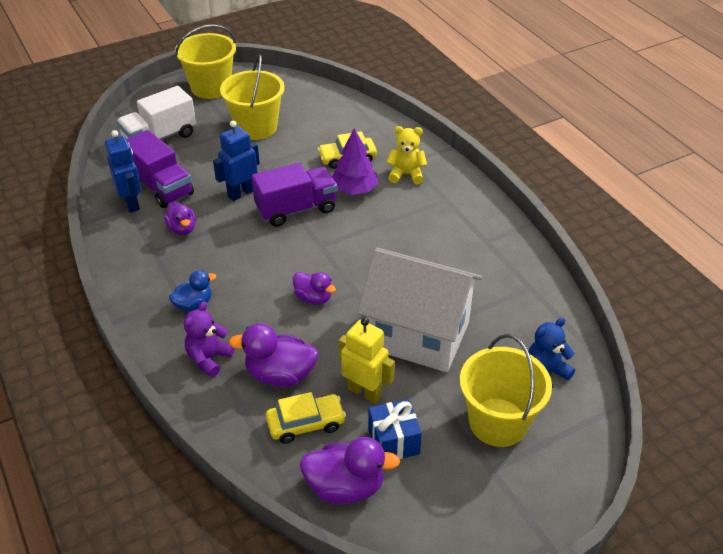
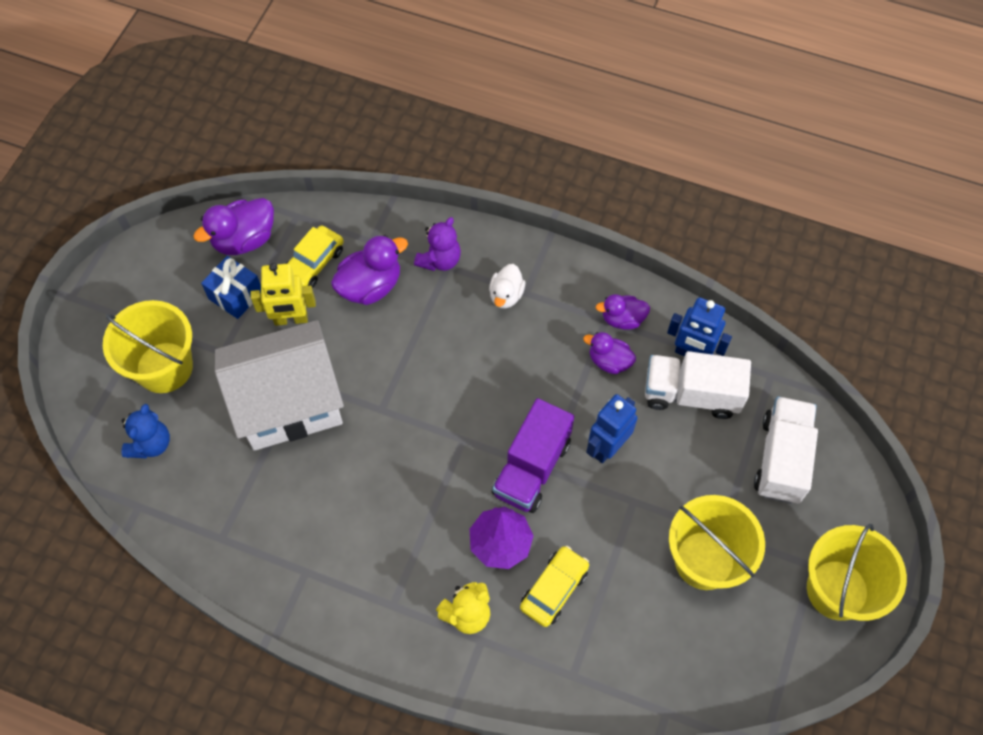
camera: 140 degrees right, 20 degrees up
purple truck [127,130,194,208] -> white truck [645,351,751,419]
blue duck [169,270,216,311] -> white duck [489,264,525,309]
purple teddy bear [184,301,235,377] -> purple teddy bear turned 45 degrees clockwise [414,217,461,271]
blue robot [213,121,260,201] -> blue robot turned 150 degrees counterclockwise [586,394,637,463]
purple duck [293,272,336,305] -> purple duck moved to [595,294,650,330]

